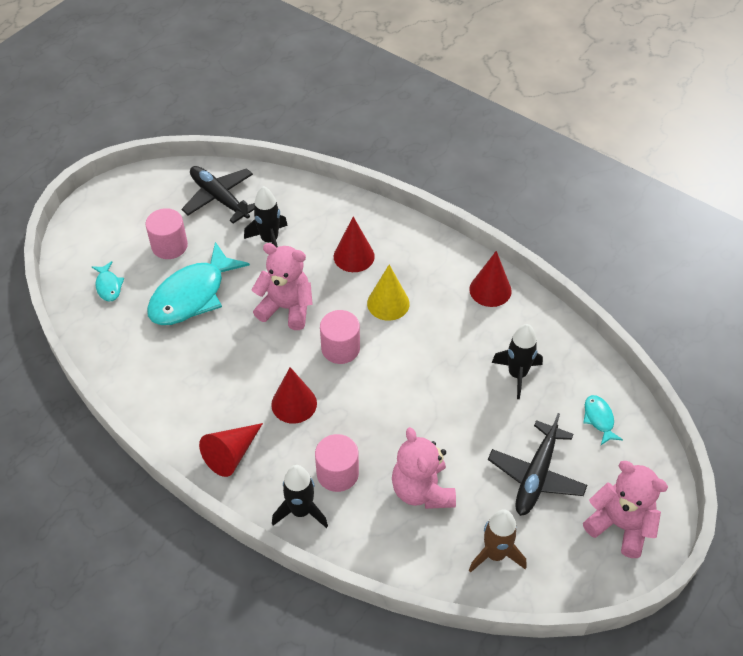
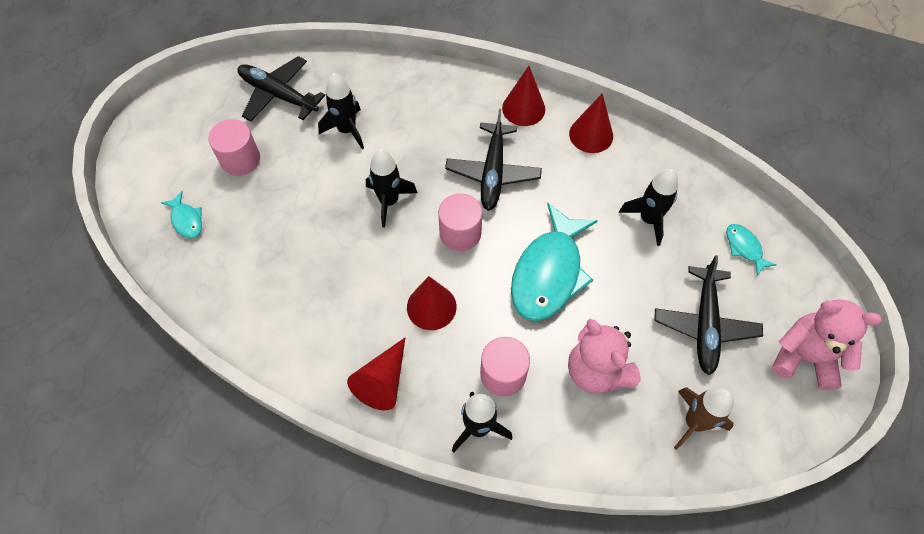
camera: 15 degrees left, 10 degrees up
turquoise fish [147,242,250,325] -> turquoise fish moved to [511,203,598,321]
pink teddy bear [252,243,313,330] -> black rocket [366,149,417,228]
red cone [334,217,375,272] -> red cone moved to [502,66,545,126]
yellow cone [367,265,410,321] -> black plane [445,109,542,211]

